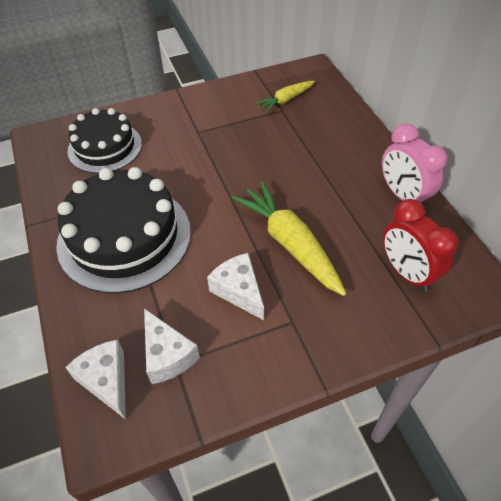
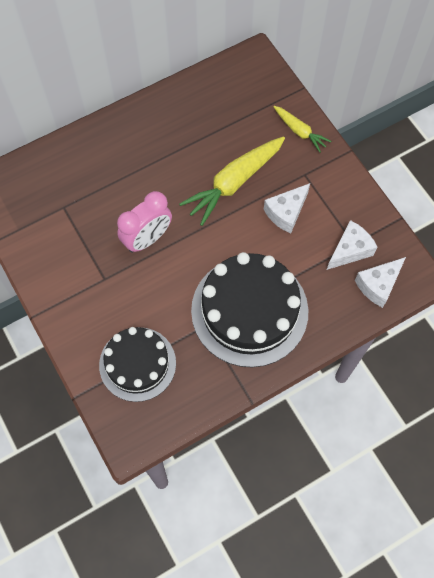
camera: 100 degrees left, 15 degrees up
yellow carrot [256,81,315,113] -> yellow carrot moved to [274,106,331,153]
pink clock [382,123,448,204] -> pink clock moved to [117,191,172,253]
red clock [383,199,458,292] -> none

